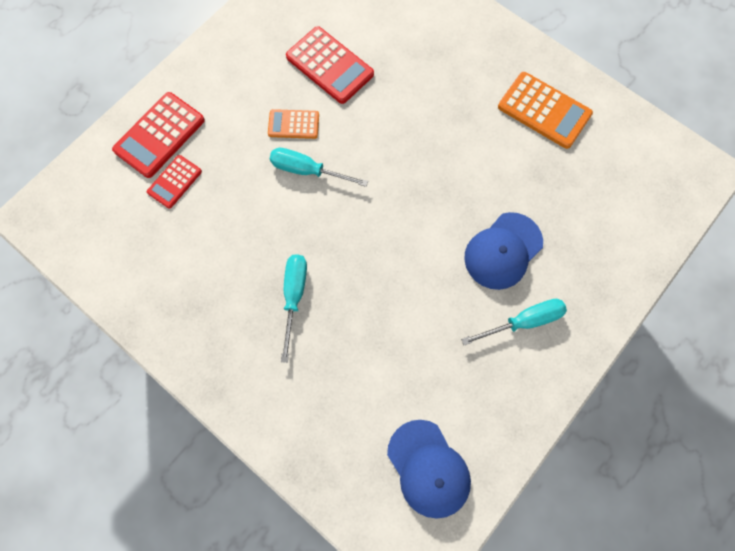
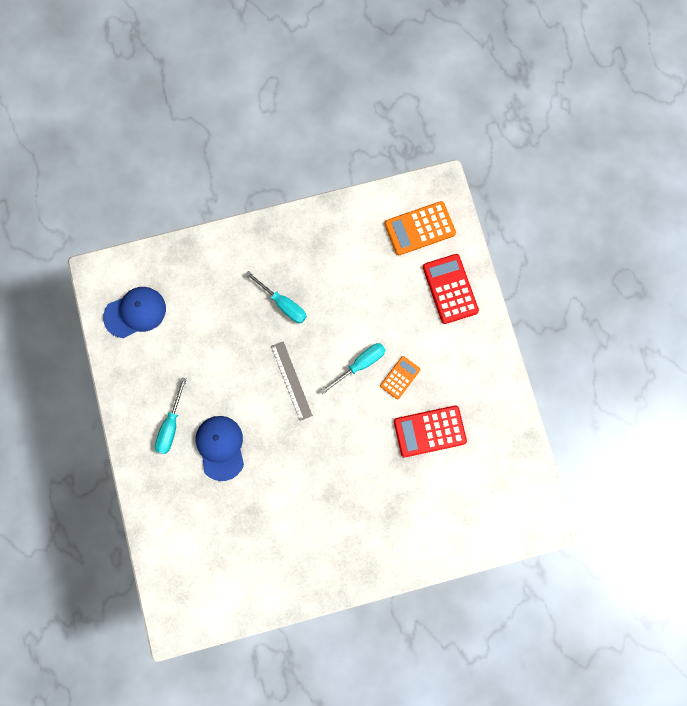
camera: 125 degrees right, 5 degrees up
red calculator [147,155,202,209] -> none
blue cap [387,420,471,518] -> blue cap turned 150 degrees clockwise [103,287,166,338]
orange calculator [498,72,593,149] -> orange calculator moved to [385,201,456,255]
none -> grey ruler [271,341,313,421]

